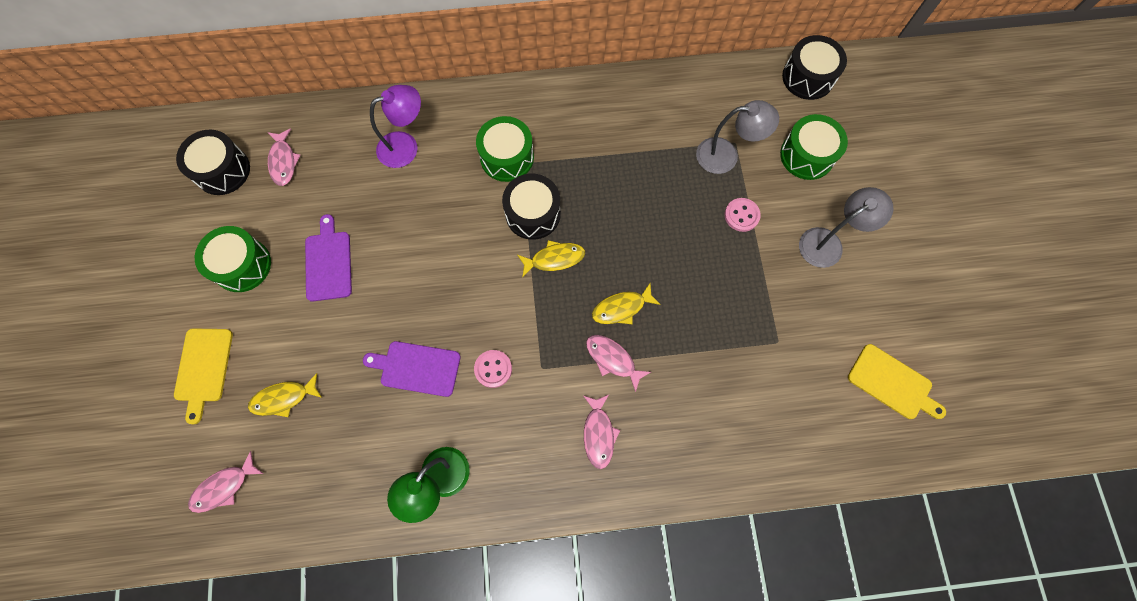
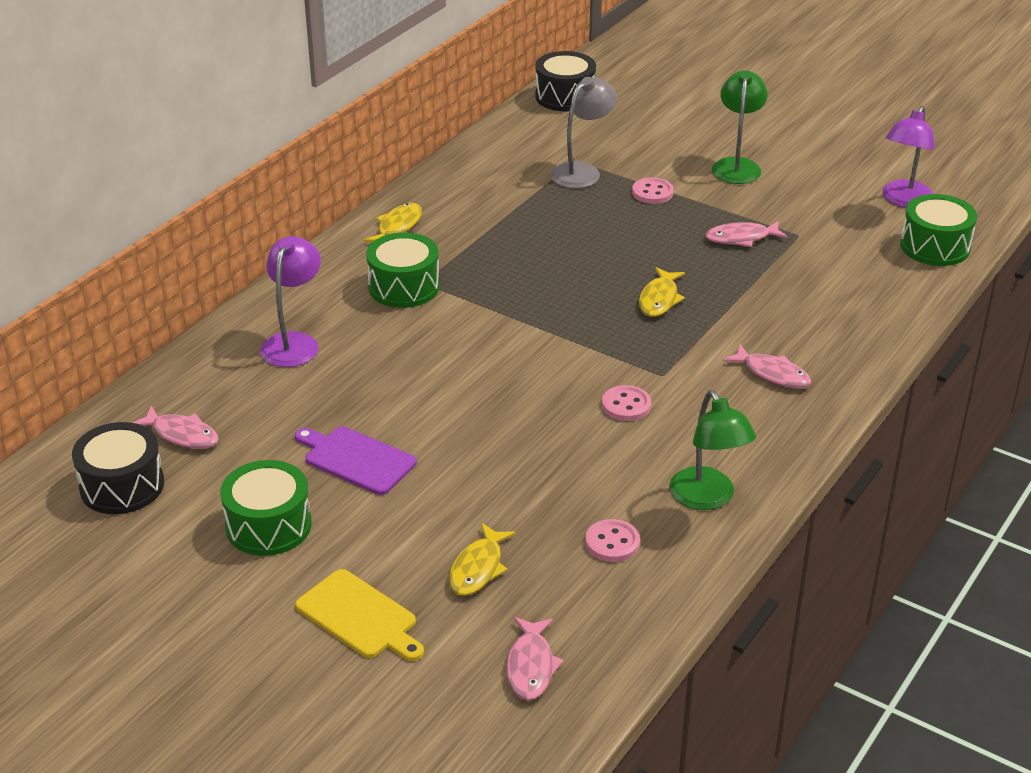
camera: 50 degrees left, 35 degrees down
purple cutting board [363,341,460,397] -> none
black drum [502,174,561,240] -> none
yellow fish [517,240,585,278] -> yellow fish moved to [364,203,422,242]
pink fish [586,335,651,392] -> pink fish moved to [705,221,788,247]
green drum [780,114,848,180] -> green drum moved to [900,194,977,266]
grey lamp [799,187,893,268] -> green lamp [712,70,768,184]
yellow cutting board [848,344,946,419] -> purple lamp [882,106,935,208]
none -> pink button [585,519,640,562]

